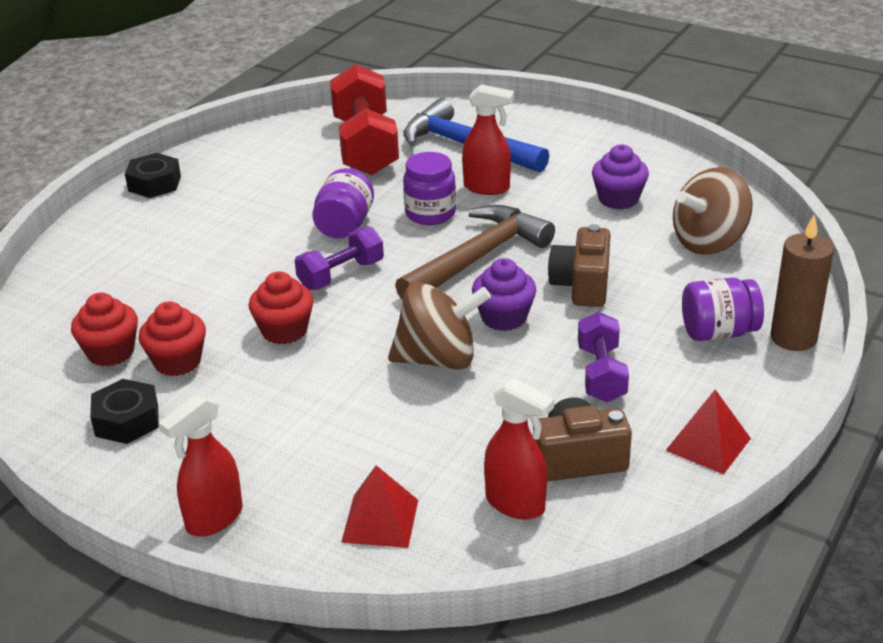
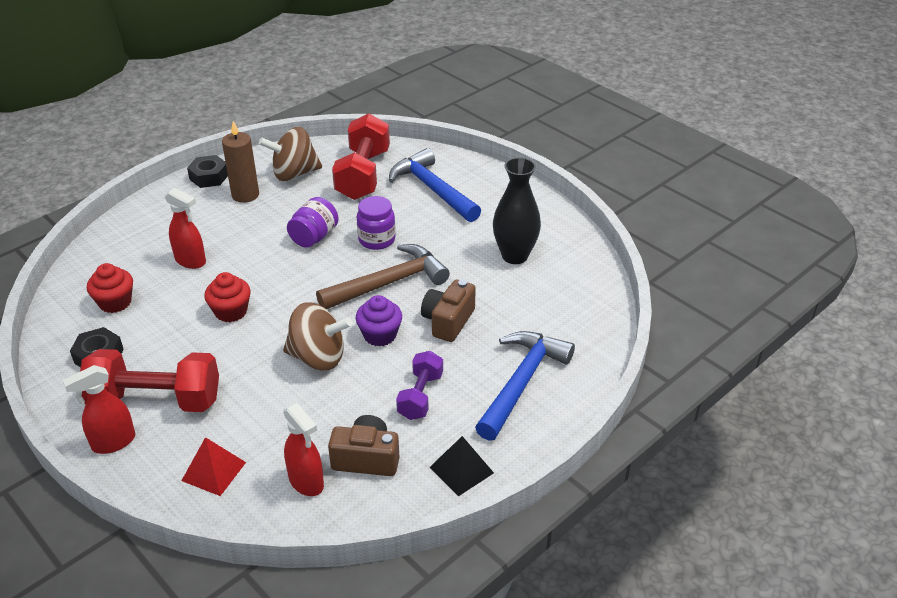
camera: 15 degrees right, 5 degrees up
red cupcake [139,301,206,376] -> none
purple dumbbell [295,226,384,290] -> none
red spray bottle [462,84,514,195] -> red spray bottle moved to [165,188,206,269]
purple cupcake [592,145,649,210] -> black vase [493,157,541,264]
red pyramid [665,390,751,475] -> black pyramid [430,436,494,496]
brown spinning top [673,167,753,255] -> brown spinning top moved to [259,127,322,181]
purple jar [682,278,764,341] -> blue hammer [475,331,575,441]
brown candle [770,215,834,351] -> brown candle moved to [222,121,259,203]
none -> red dumbbell [80,349,219,412]

